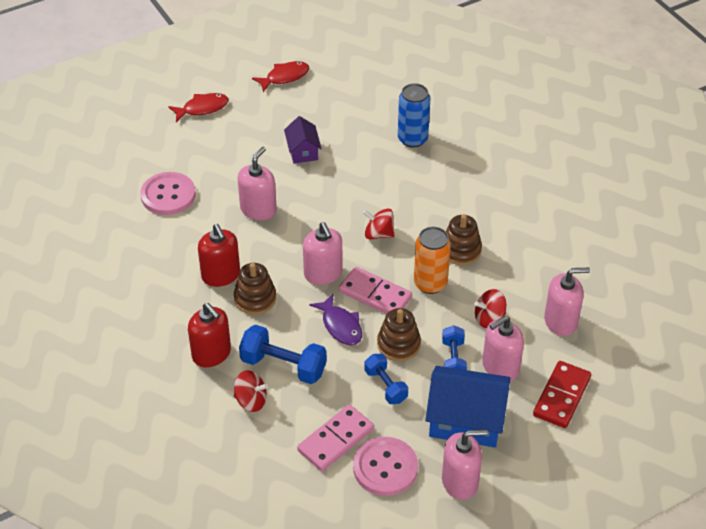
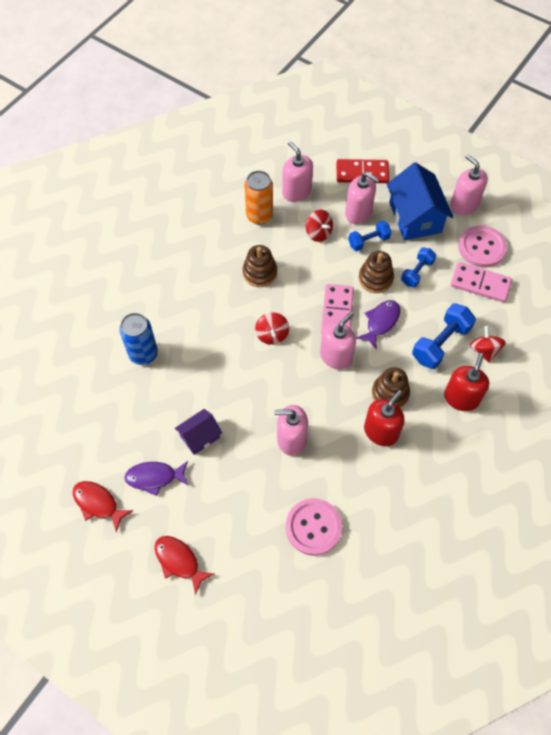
camera: 115 degrees left, 15 degrees up
blue dumbbell [239,324,327,384] -> blue dumbbell turned 45 degrees clockwise [412,304,476,369]
orange can [414,227,451,294] -> orange can moved to [245,171,273,225]
none -> purple fish [124,461,189,496]

